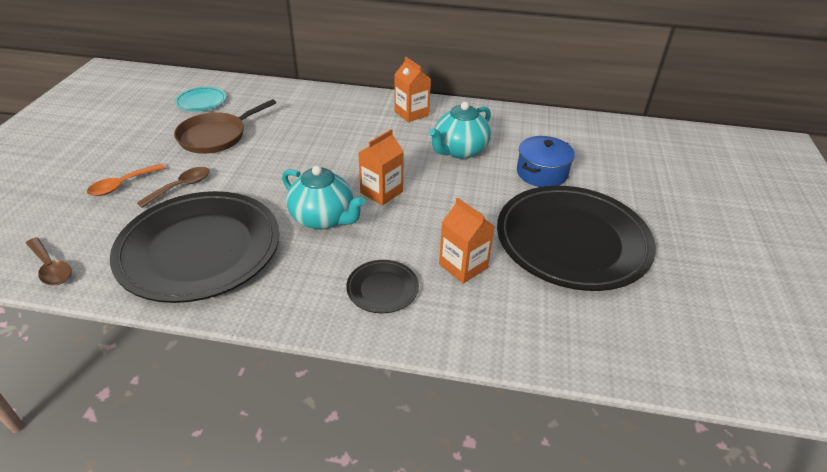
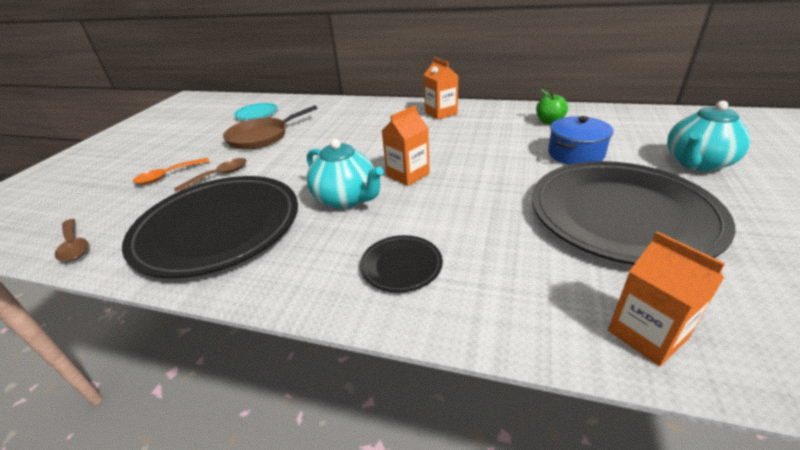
camera: 10 degrees right, 5 degrees down
turquoise teapot [429,102,491,159] -> turquoise teapot moved to [667,101,751,172]
orange carton [439,198,495,284] -> orange carton moved to [608,231,725,366]
none -> green apple [536,89,568,124]

